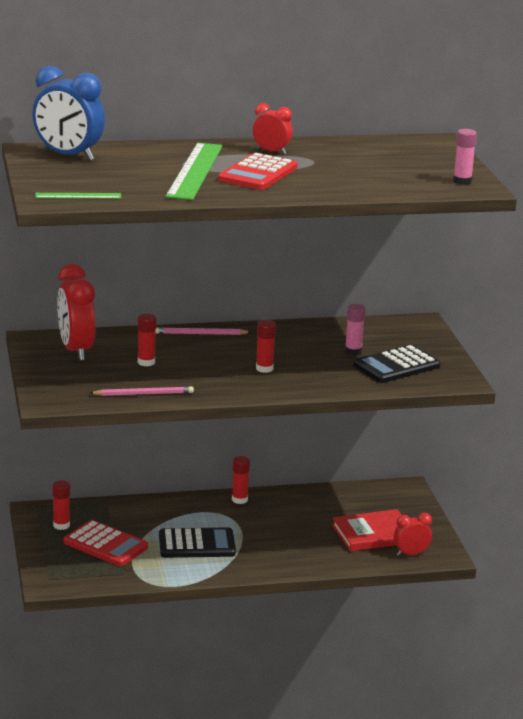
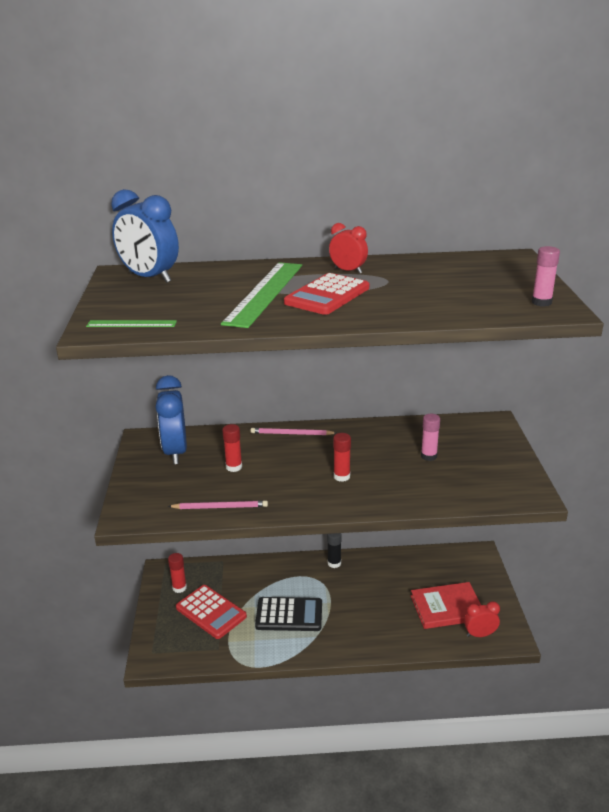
camera: 10 degrees right, 5 degrees up
red clock [57,264,96,361] -> blue clock [155,375,187,464]
red glue stick [232,456,250,504] -> black glue stick [327,533,342,568]
black calculator [353,345,440,383] -> none

